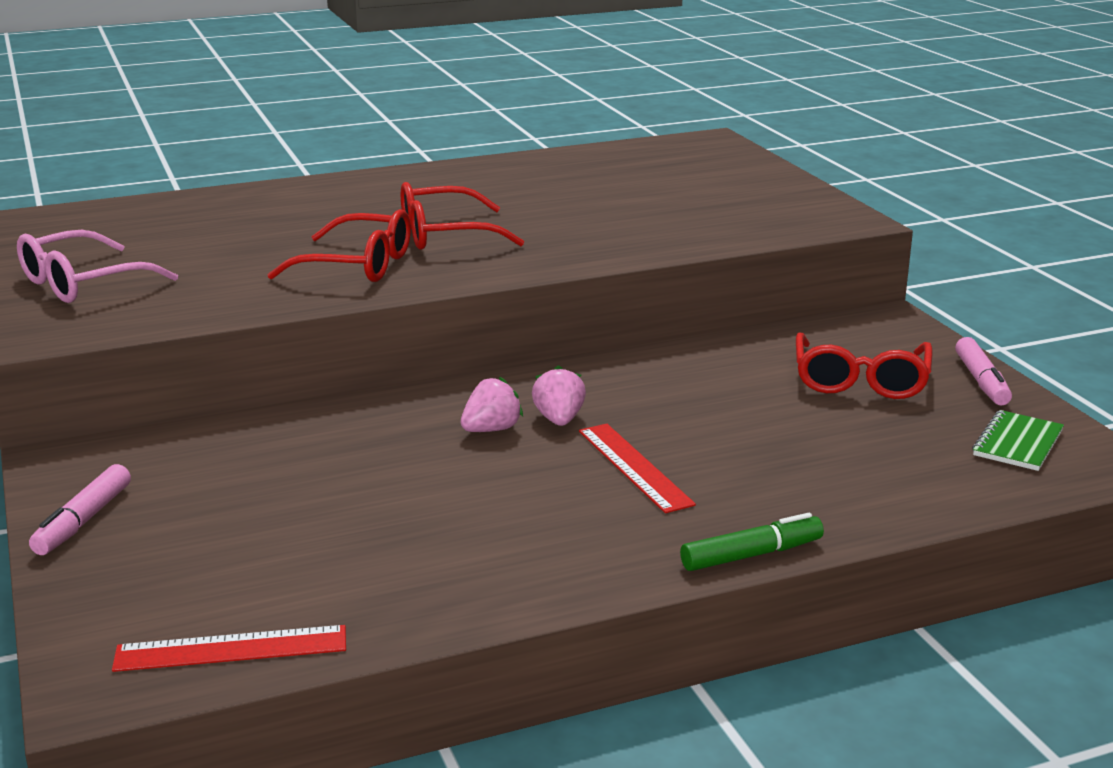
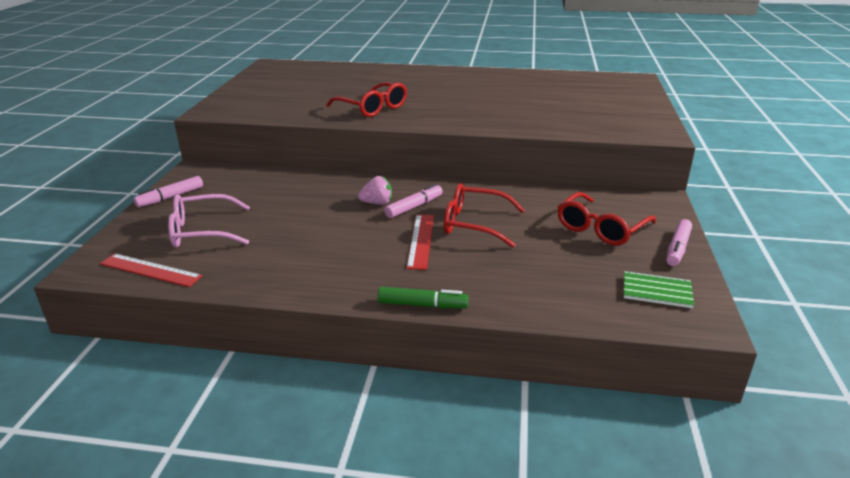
camera: 30 degrees right, 5 degrees up
pink glasses [17,230,178,303] -> pink glasses moved to [168,194,250,248]
red glasses [401,182,524,250] -> red glasses moved to [444,183,525,248]
pink strawberry [532,365,586,426] -> pink marker [384,184,443,218]
green notebook [972,410,1064,471] -> green notebook turned 45 degrees clockwise [624,271,694,308]

